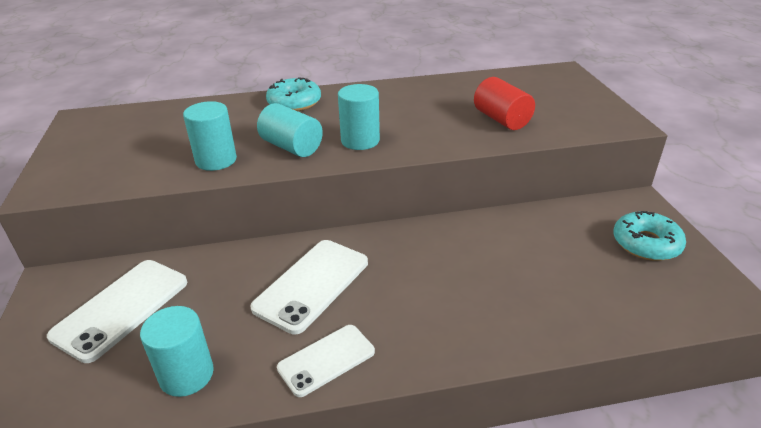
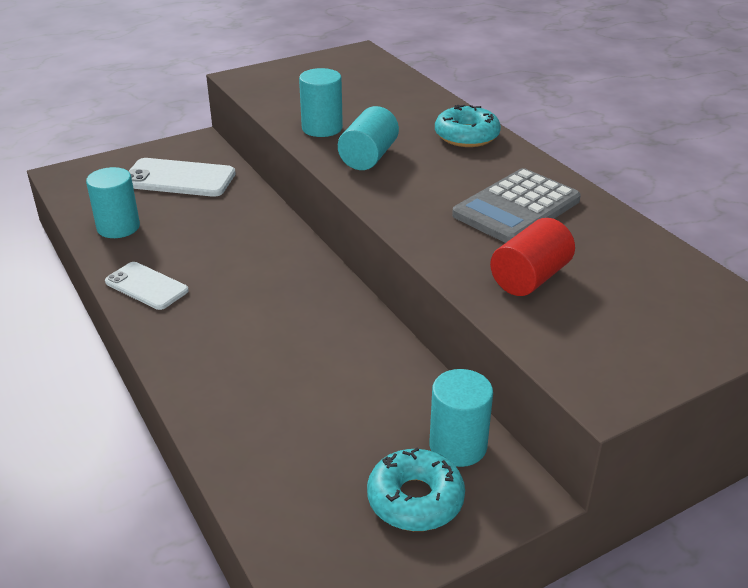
camera: 70 degrees right, 0 degrees up
white phone [250,240,368,334] -> none
turquoise cylinder [338,84,380,150] -> turquoise cylinder moved to [429,369,493,467]
none -> grey calculator [452,168,581,243]

